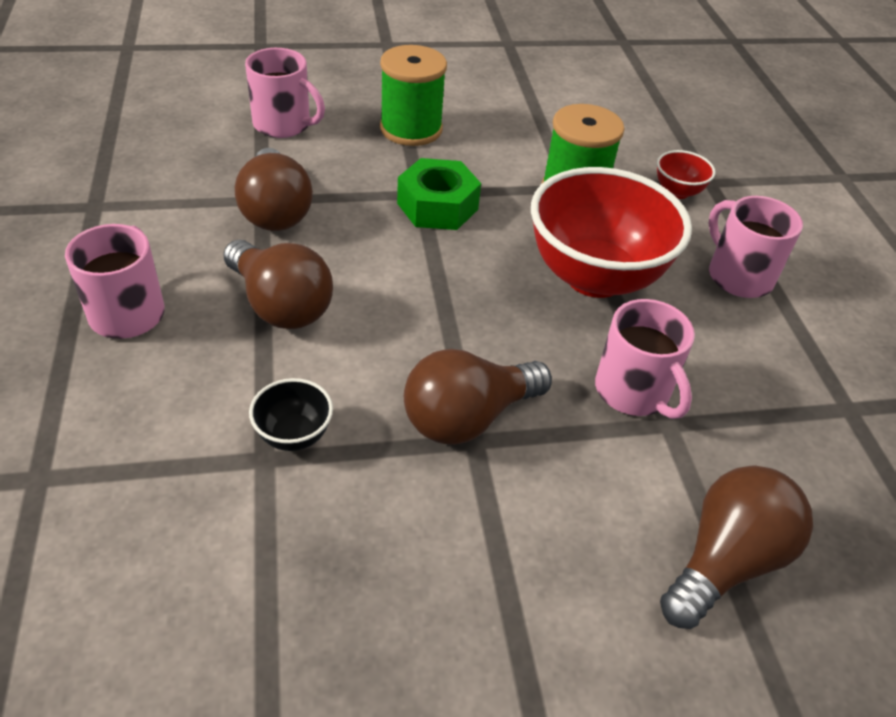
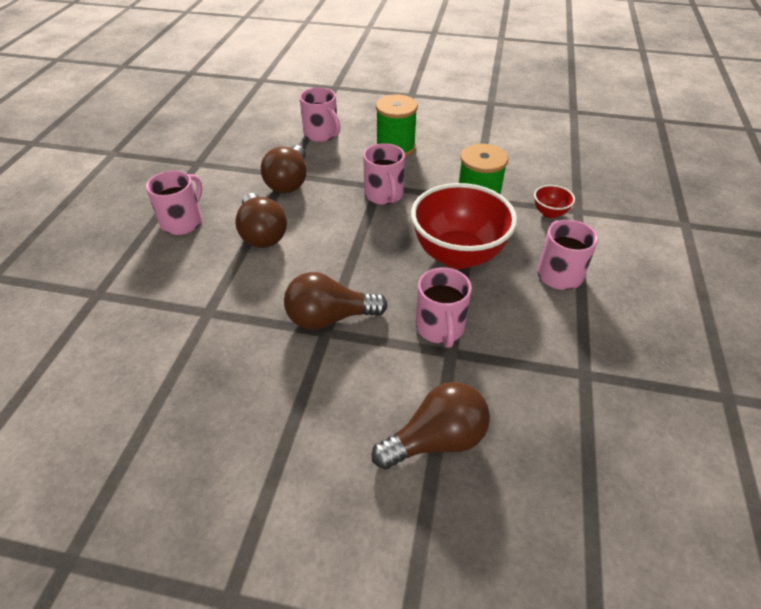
camera: 25 degrees right, 0 degrees up
black bowl [249,378,333,451] -> none
green nut [397,158,481,230] -> pink mug [363,143,405,205]

